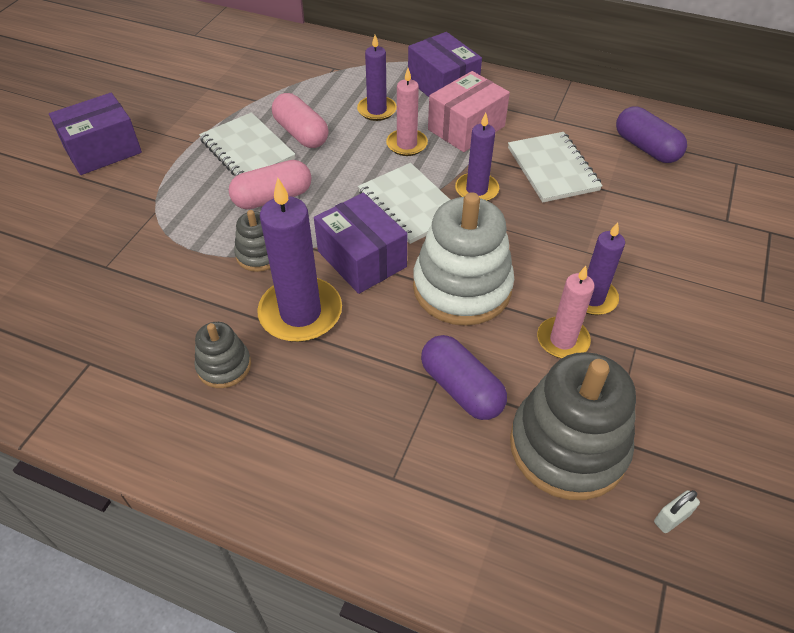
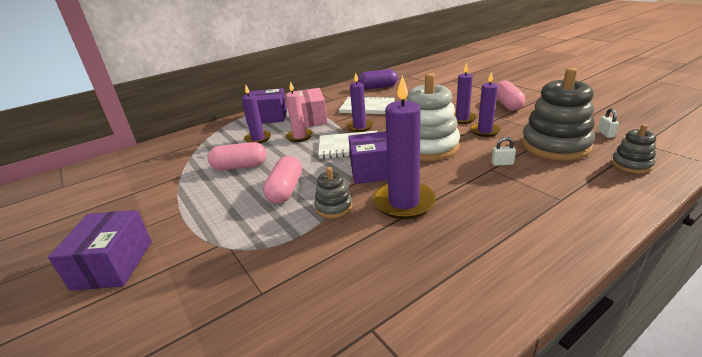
camera: 55 degrees left, 20 degrees down
grey stacking toy [194,322,251,388] -> grey stacking toy moved to [611,124,656,174]
white notebook [199,112,296,177] -> none
purple capsule [421,335,507,420] -> white padlock [492,137,516,166]
pink candle [537,266,595,359] -> purple candle [470,72,501,137]
none -> pink capsule [496,80,525,111]

